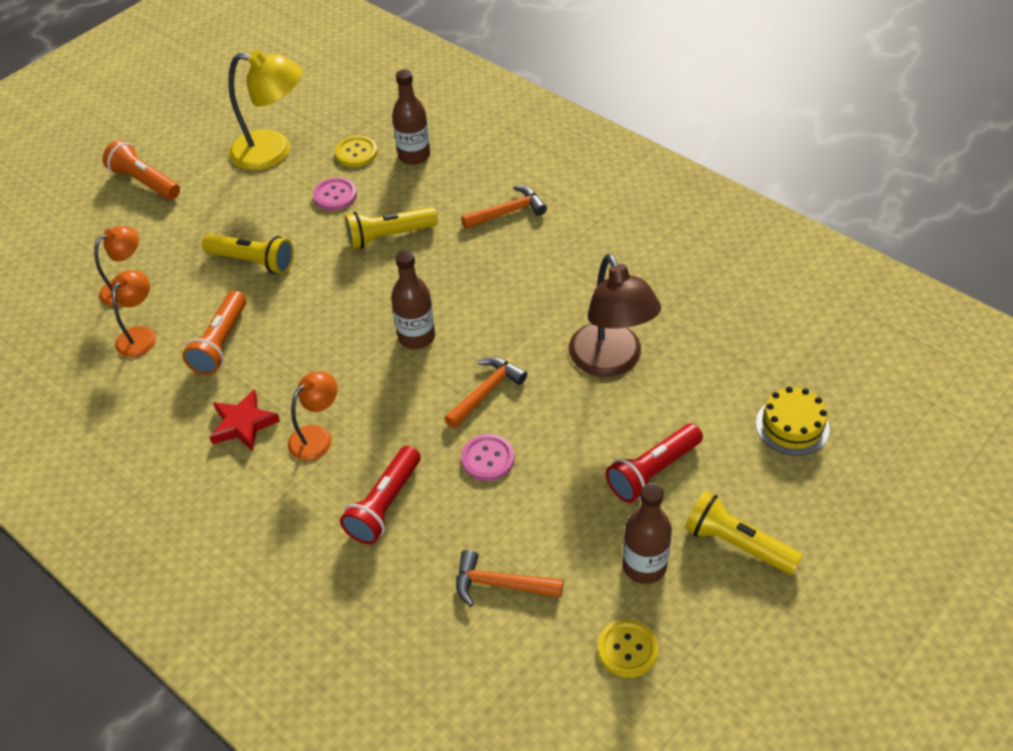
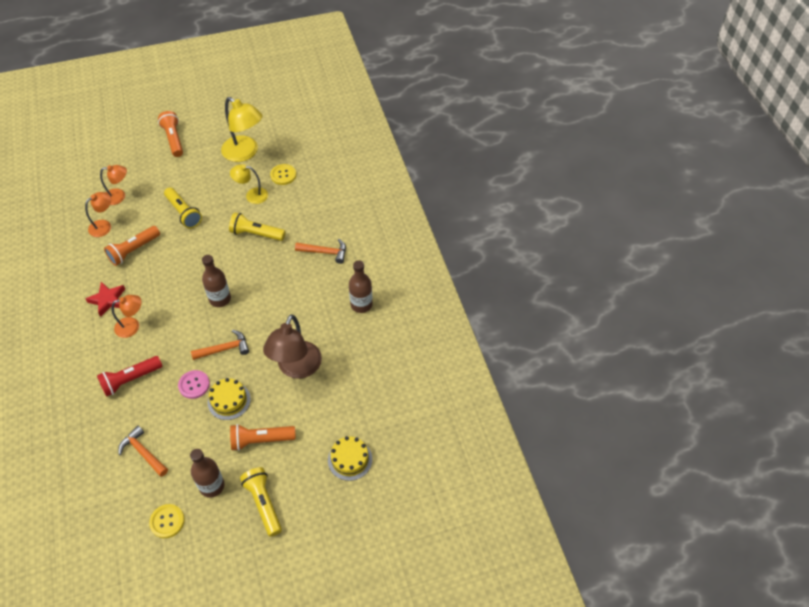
camera: 30 degrees right, 5 degrees up
pink button [313,177,357,211] -> yellow lamp [230,164,268,204]
brown bottle [392,69,430,165] -> brown bottle moved to [349,260,373,313]
red flashlight [606,423,703,503] -> orange flashlight [230,424,296,451]
none -> yellow cake [208,378,251,420]

